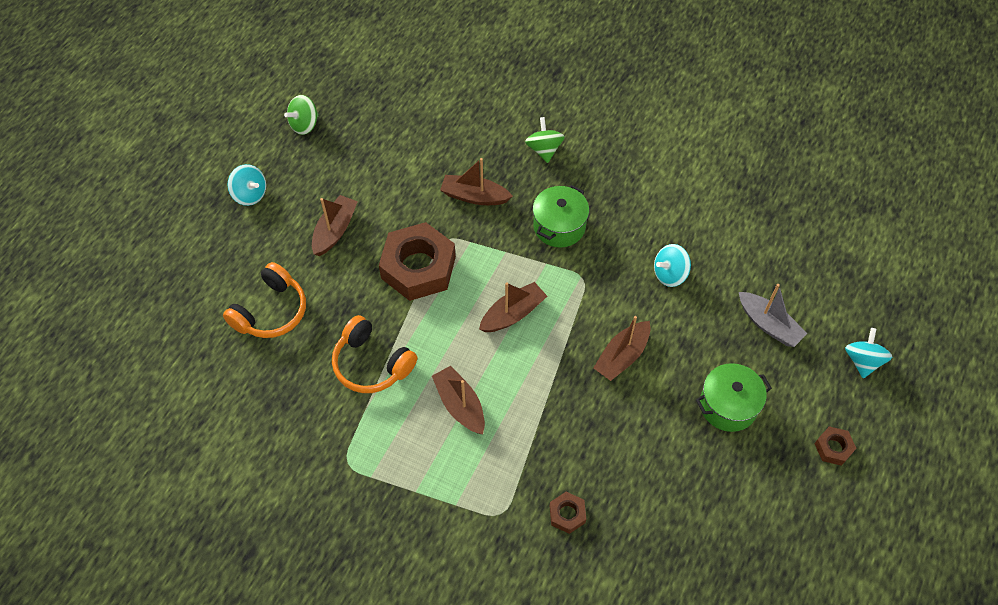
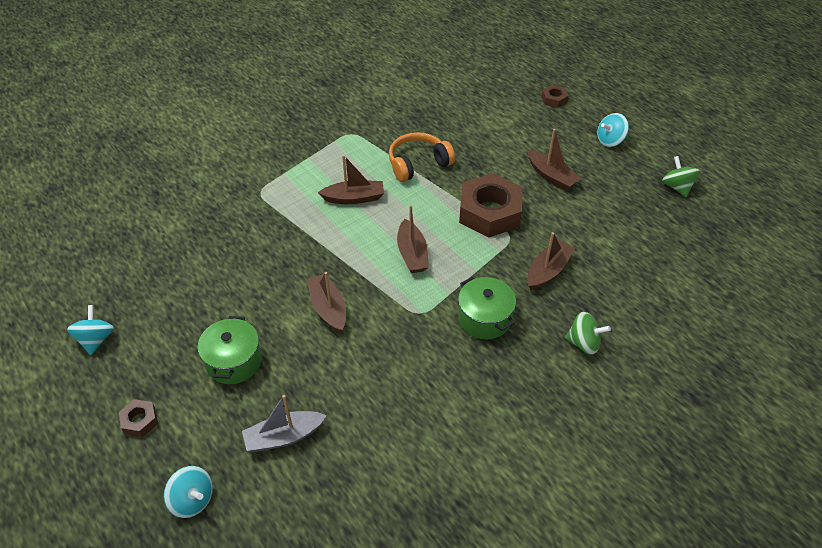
camera: 115 degrees right, 10 degrees down
orange headphones [223,262,306,338] -> none
brown nut [550,492,586,534] -> brown nut moved to [542,85,568,108]
turquoise spinning top [654,244,691,287] -> turquoise spinning top moved to [67,305,114,355]

